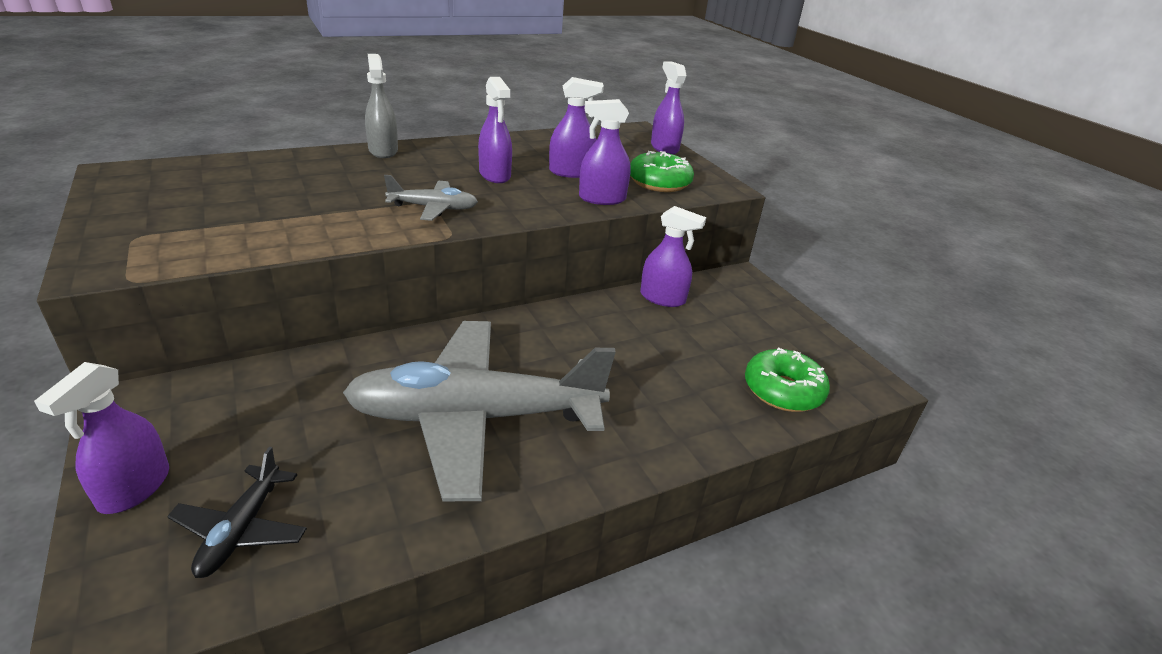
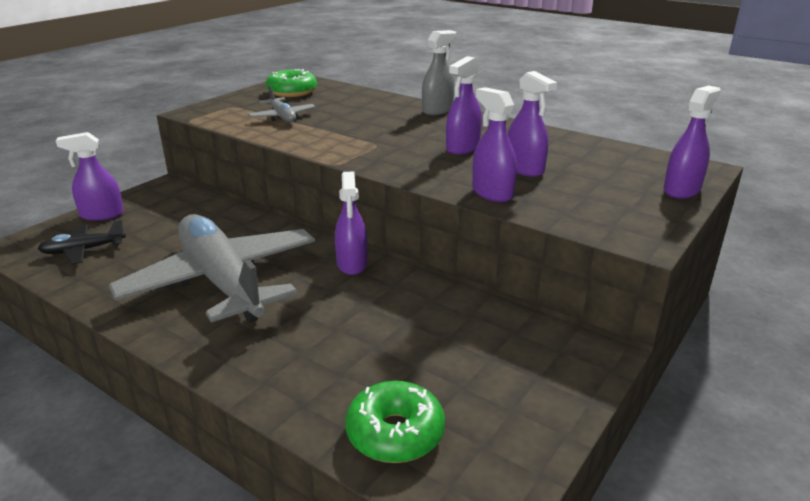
camera: 65 degrees right, 5 degrees down
grey plane [384,175,478,221] -> grey plane moved to [248,85,316,122]
green donut [630,151,694,192] -> green donut moved to [266,69,317,97]
purple spray bottle [640,206,706,307] -> purple spray bottle moved to [335,171,368,275]

